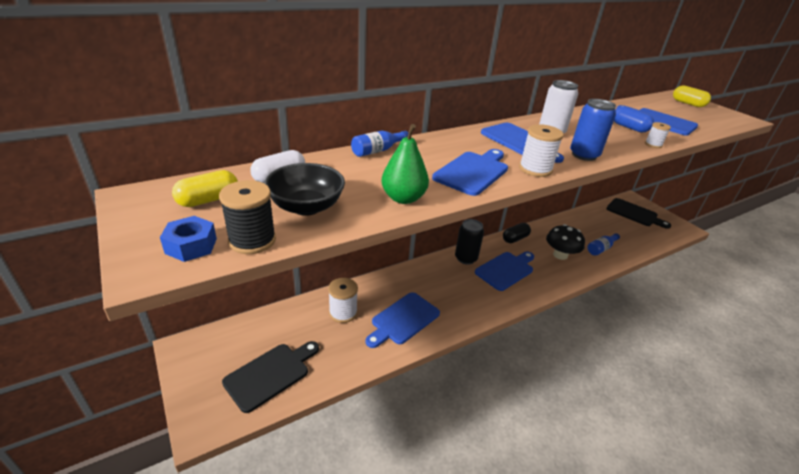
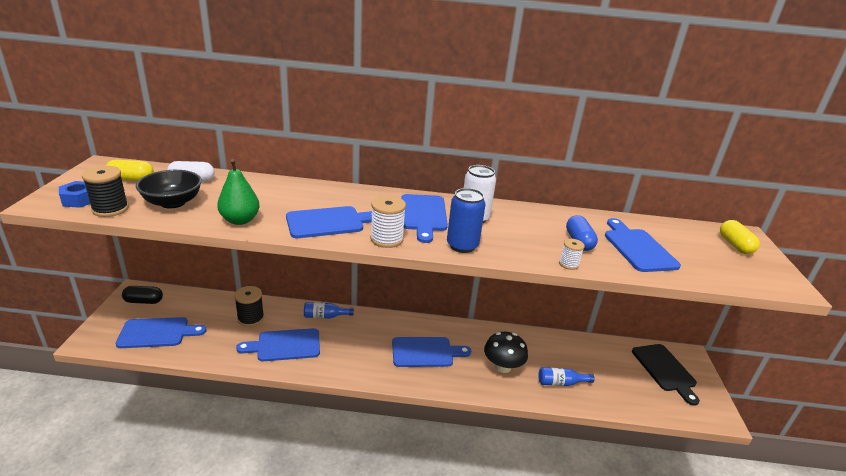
camera: 35 degrees right, 5 degrees down
black cutting board [222,341,319,413] -> blue cutting board [116,317,207,348]
white spool [328,278,358,323] -> black spool [234,286,264,327]
blue bottle [351,131,408,157] -> blue bottle moved to [304,302,354,319]
black can [455,219,484,265] -> none
black capsule [503,223,531,243] -> black capsule moved to [122,286,163,304]

